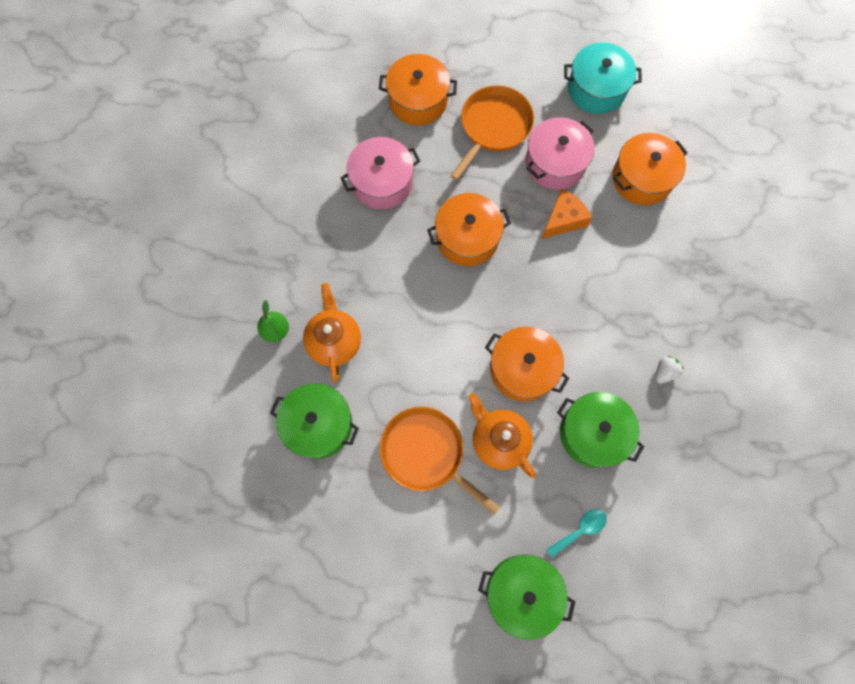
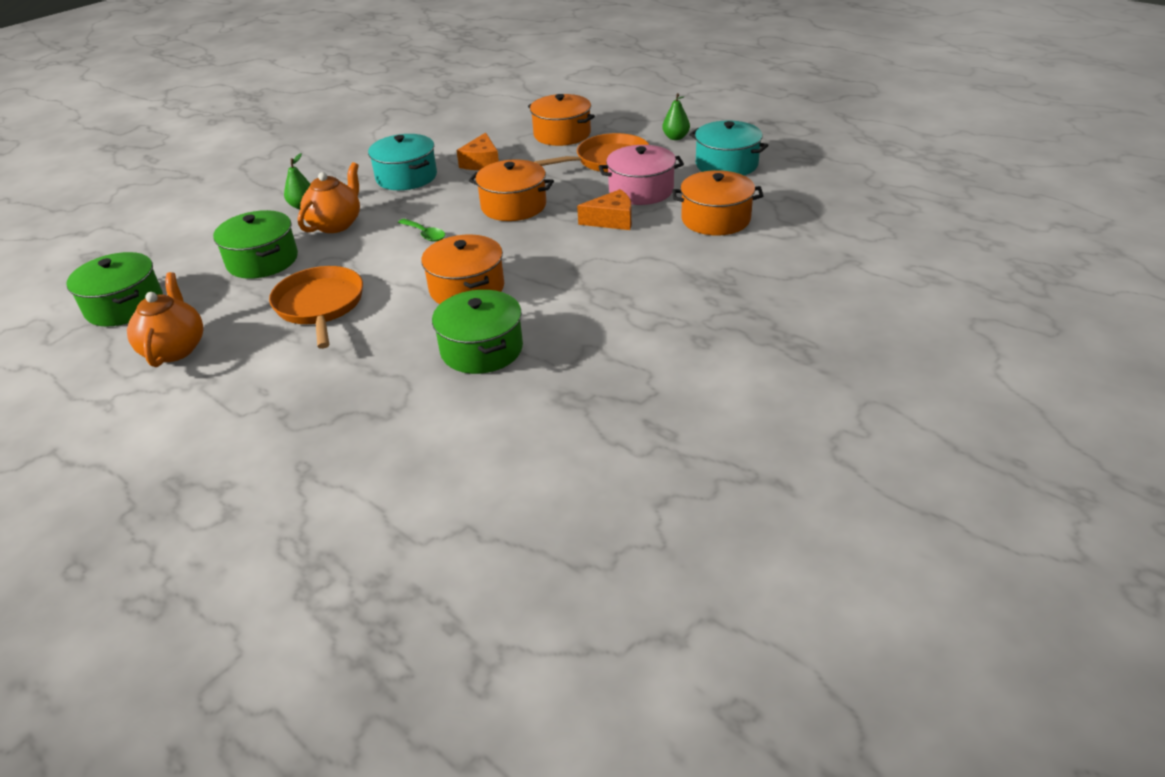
camera: 35 degrees right, 35 degrees down
pink pot [340,137,420,209] -> orange cheese [456,132,499,170]
orange teapot [468,393,536,478] -> orange teapot moved to [127,272,203,367]
green pot [478,555,576,640] -> green pot moved to [66,252,163,327]
turquoise spoon [546,509,607,558] -> none
white strawberry [656,356,684,383] -> none
none -> turquoise pot [368,134,437,190]
none -> green spoon [398,219,445,242]
none -> green pear [662,93,690,140]

